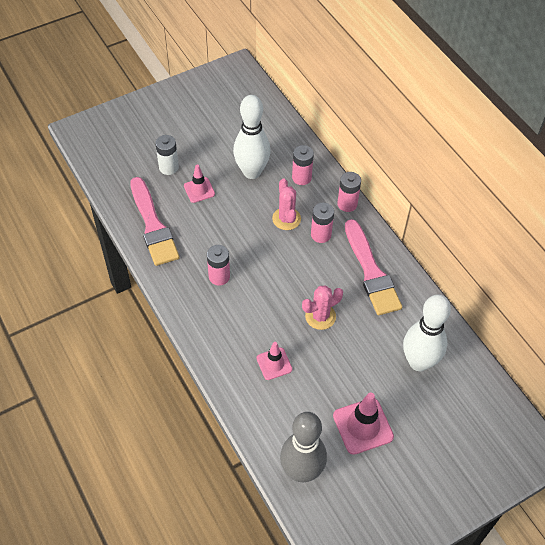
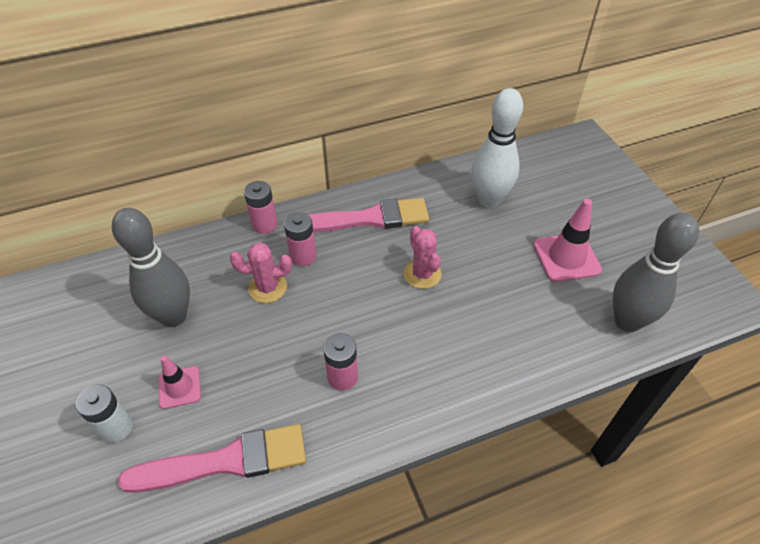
camera: 80 degrees left, 5 degrees down
white bowling pin [233,95,271,179] -> grey bowling pin [112,208,190,327]
pink traffic cone [256,342,292,380] -> none
pink battery [292,145,314,185] -> none

